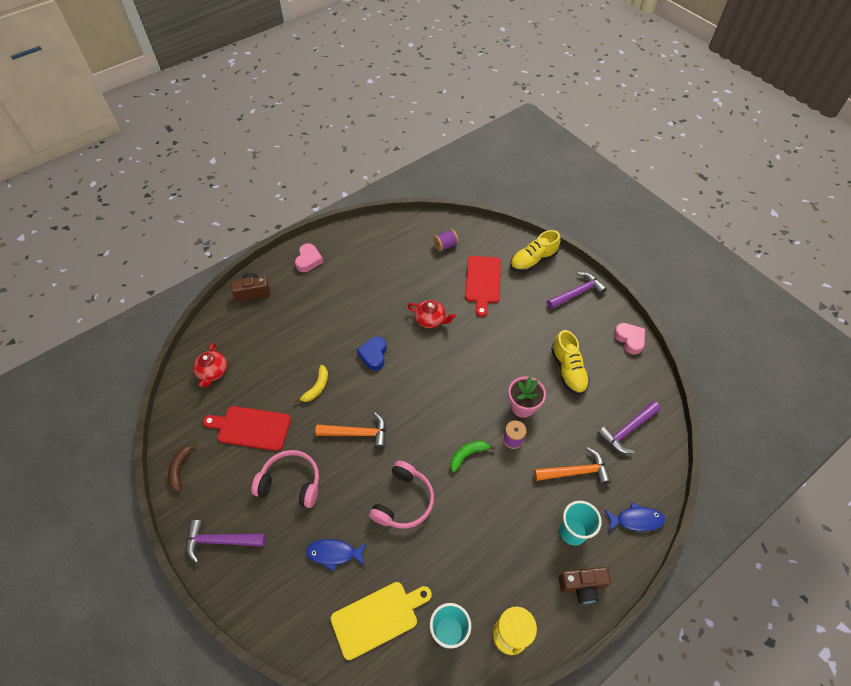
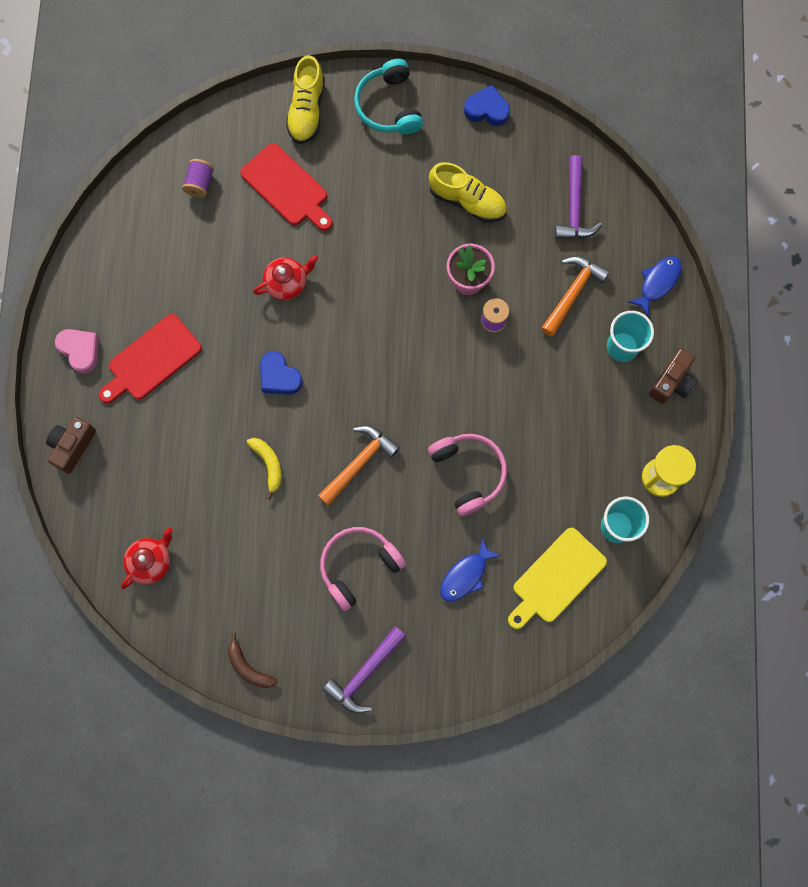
camera: 50 degrees left, 20 degrees up
red teapot [193,343,227,388] -> red teapot turned 90 degrees counterclockwise [121,527,173,589]
red cutting board [203,406,291,451] -> red cutting board moved to [99,314,202,403]
yellow cutting board [330,582,432,660] -> yellow cutting board turned 150 degrees counterclockwise [508,528,607,629]
green banana [450,441,496,472] -> none
purple hammer [547,272,607,309] -> turquoise headphones [354,59,423,135]
pink heart [614,323,645,355] -> blue heart [464,85,510,126]

